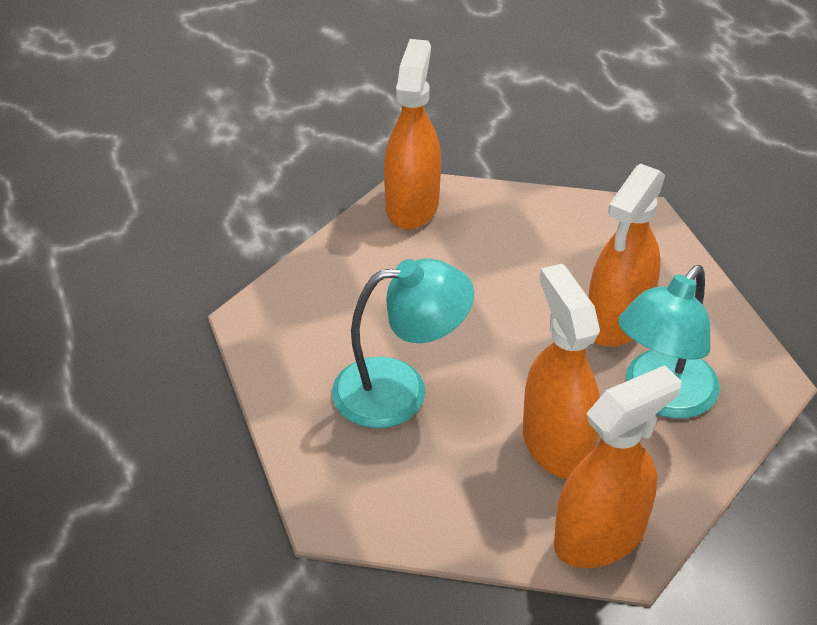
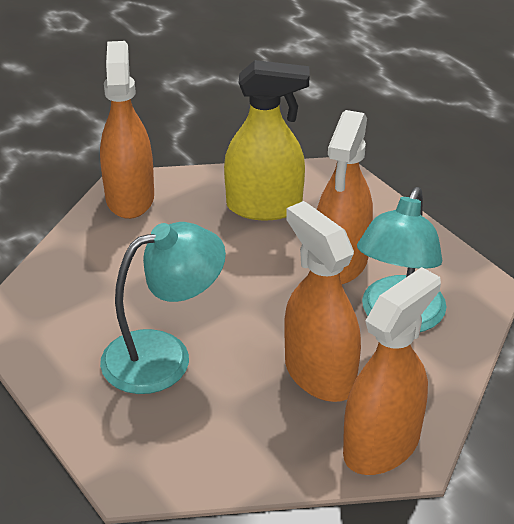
camera: 15 degrees left, 5 degrees down
none -> yellow spray bottle [224,60,310,220]

